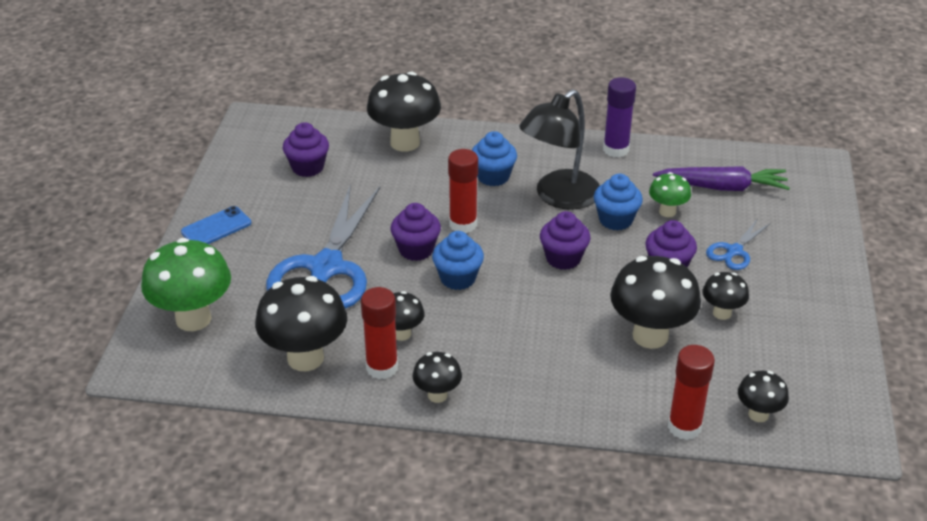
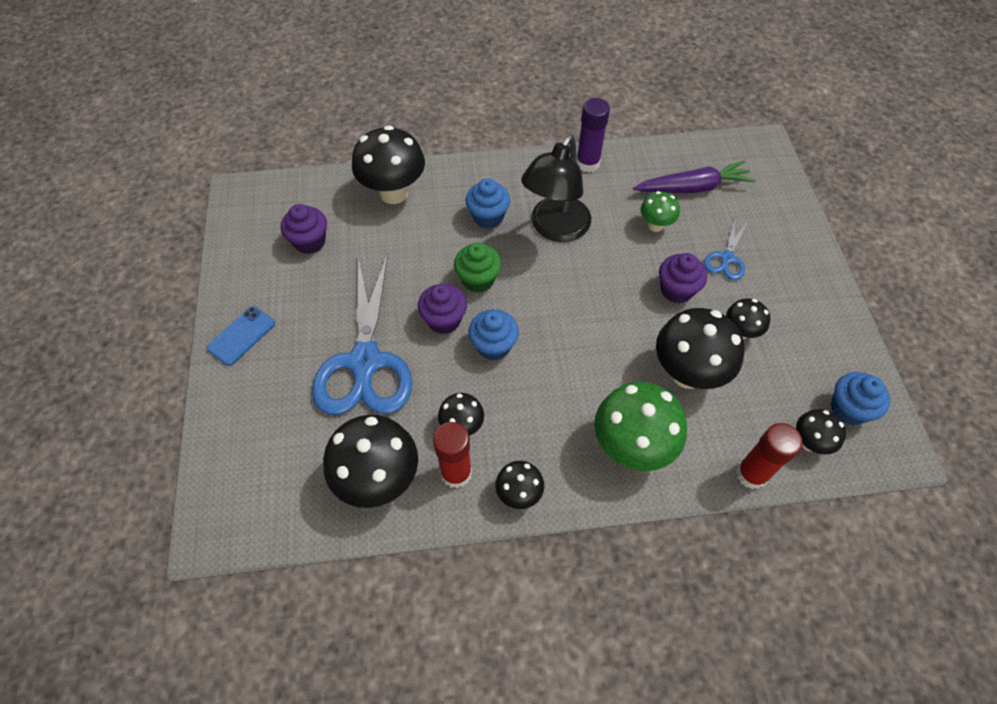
camera: 15 degrees left, 20 degrees up
green mushroom [141,238,231,331] -> green mushroom moved to [594,382,687,471]
red glue stick [448,149,478,233] -> green cupcake [454,242,501,293]
purple cupcake [540,211,591,270] -> none
blue cupcake [594,174,643,231] -> blue cupcake moved to [831,372,890,425]

